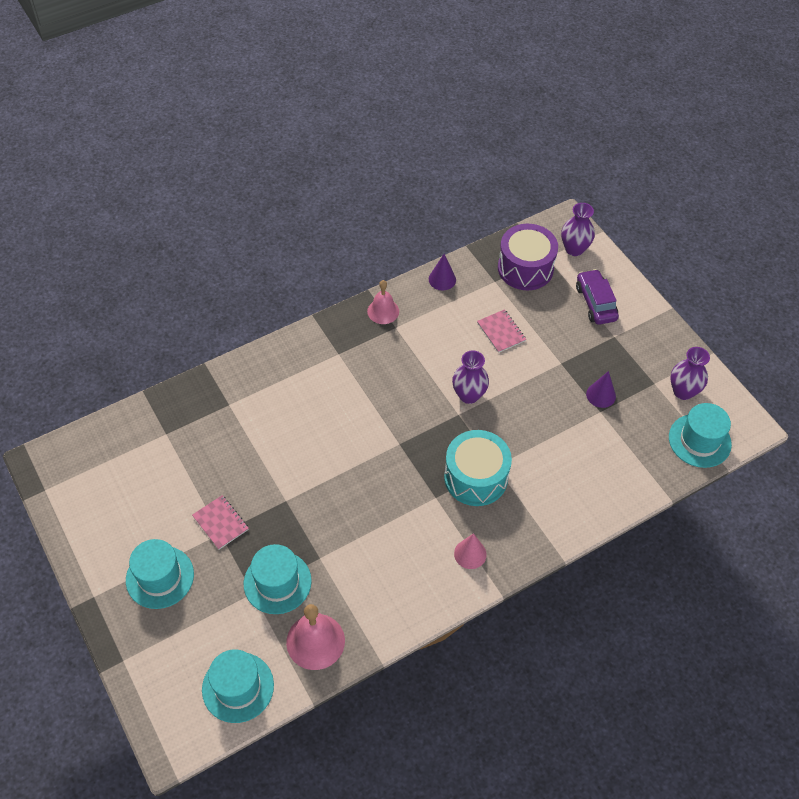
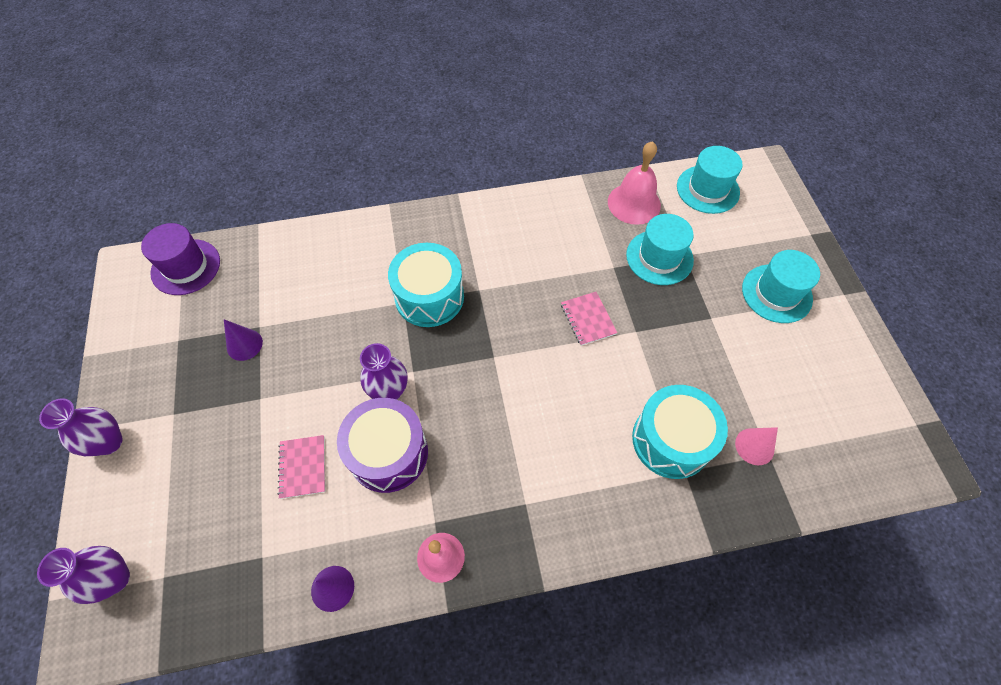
camera: 160 degrees left, 5 degrees up
pink notebook [192,495,249,549] -> pink notebook moved to [561,292,617,346]
pink cone [454,533,487,569] -> pink cone moved to [735,427,778,465]
purple drum [498,224,558,290] -> purple drum moved to [337,398,428,493]
purple car [576,269,619,325] -> none
turquoise hat [669,403,732,468] -> purple hat [141,223,220,295]
purple vase [670,347,710,400] -> purple vase moved to [39,398,122,456]
none -> turquoise drum [632,385,728,479]

